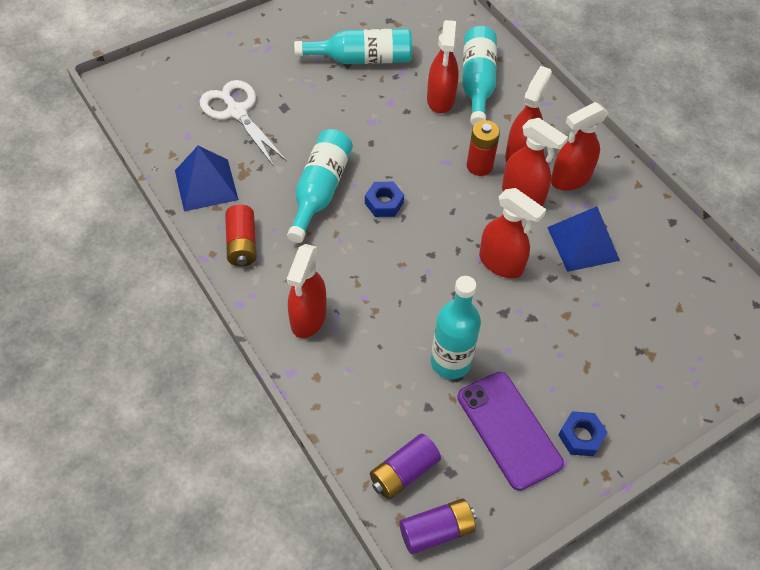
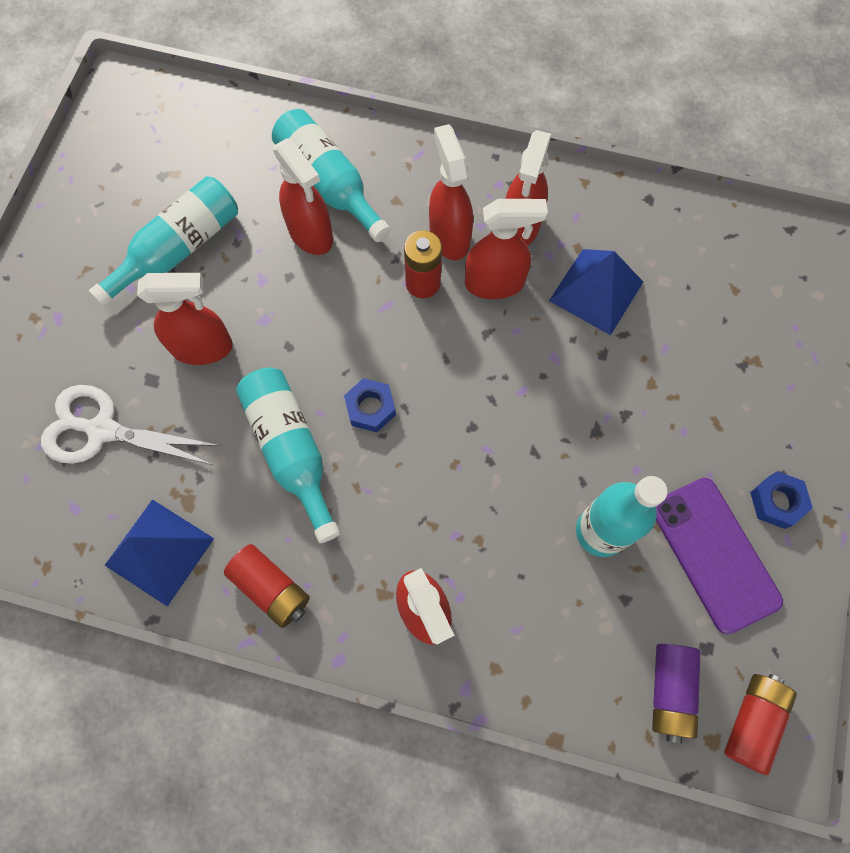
camera: 40 degrees left, 15 degrees up
purple battery [400,498,476,554] -> red battery [724,674,797,775]
purple phone [457,372,564,491] -> purple phone turned 45 degrees clockwise [656,478,783,634]
red spray bottle [479,188,546,278] -> red spray bottle moved to [137,273,233,365]

